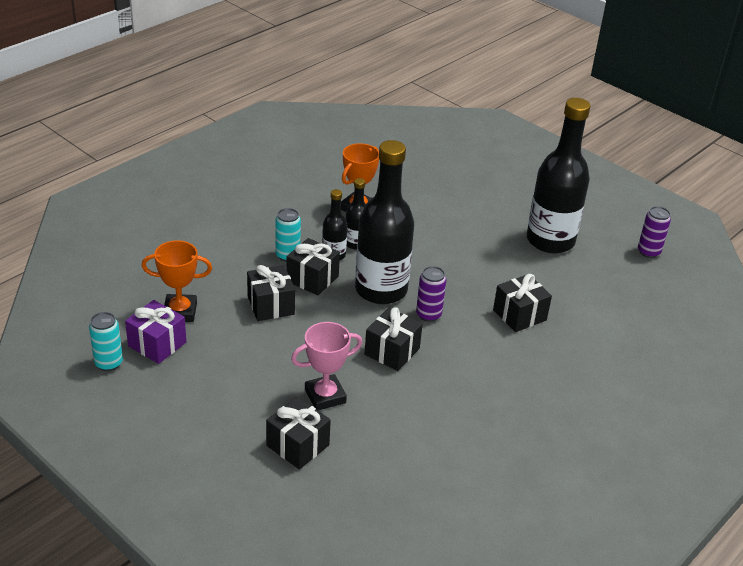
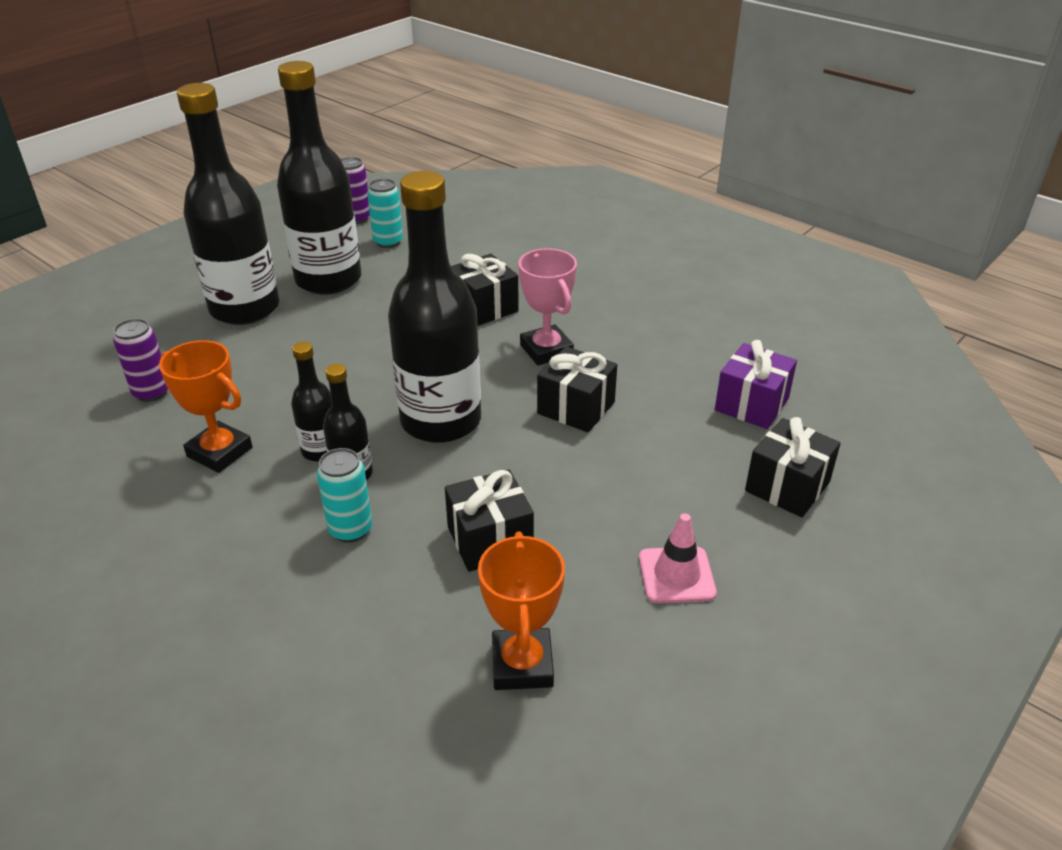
camera: 90 degrees left, 0 degrees up
turquoise can [89,312,123,371] -> turquoise can moved to [367,179,403,248]
purple gift [125,300,186,364] -> purple gift moved to [715,340,797,429]
black gift [286,238,340,295] -> none
pink trophy [291,322,362,411] -> pink trophy moved to [518,248,577,365]
purple can [416,266,446,322] -> purple can moved to [113,319,168,402]
none -> black bottle [177,83,279,325]
none -> pink traffic cone [639,513,717,604]

